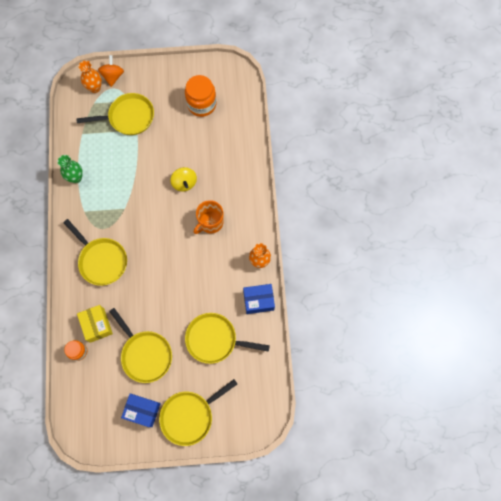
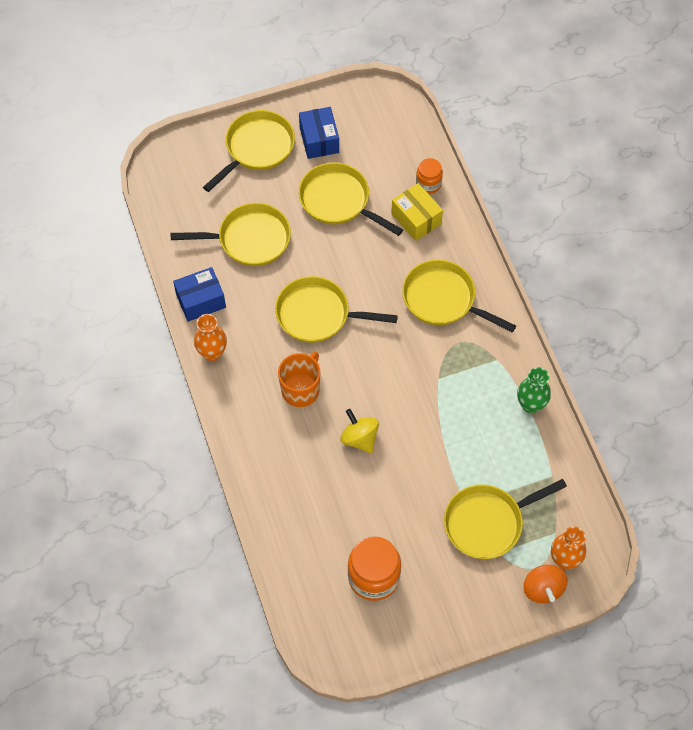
camera: 165 degrees right, 10 degrees down
blue box [121,394,161,427] -> blue box turned 75 degrees clockwise [299,107,339,159]
none -> yellow pan [275,276,398,343]

